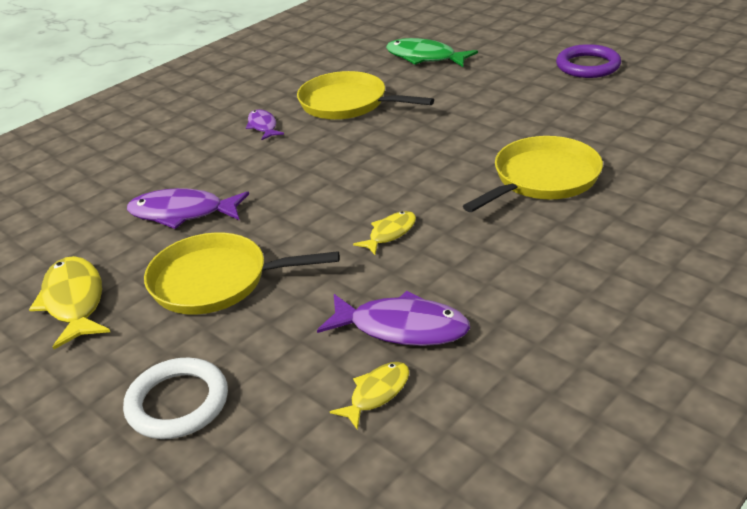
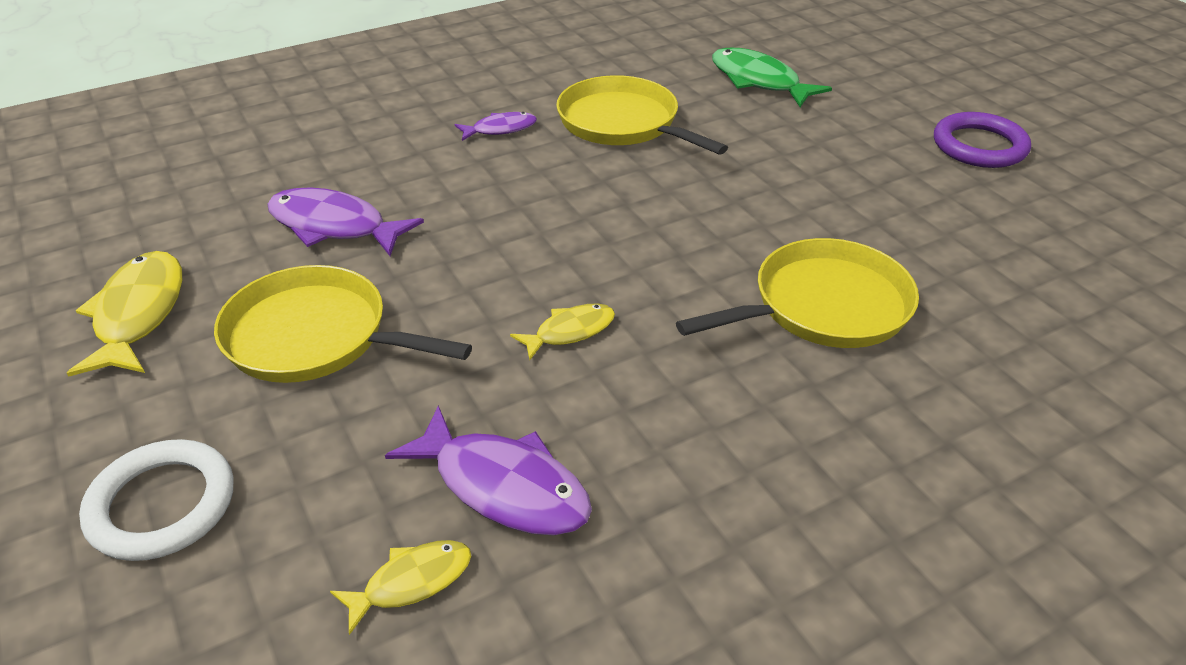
camera: 15 degrees right, 5 degrees up
purple fish [246,109,284,140] -> purple fish turned 75 degrees clockwise [455,112,537,141]

